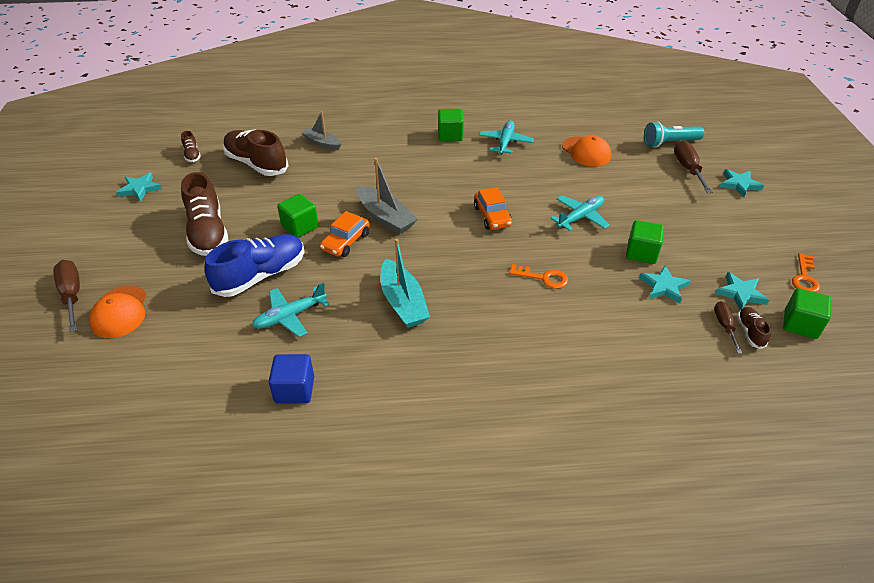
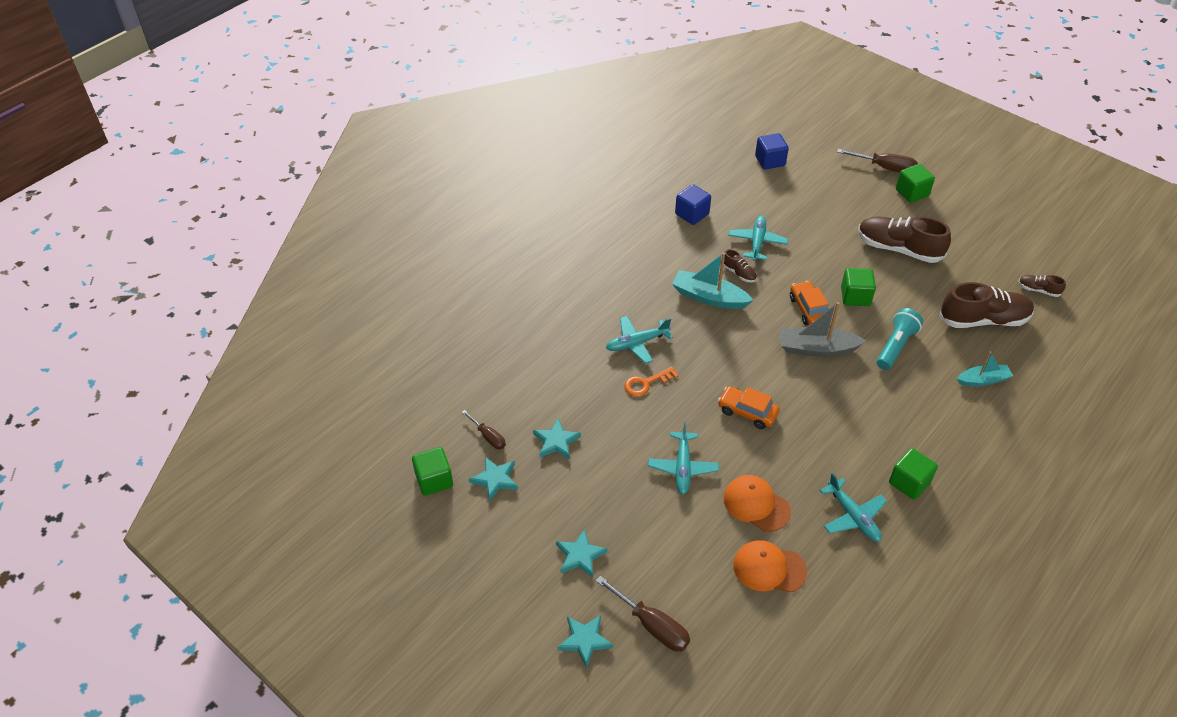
camera: 135 degrees right, 5 degrees up
orange cap [89,286,147,338] -> orange cap moved to [724,475,791,532]
turquoise star [116,172,162,202] -> turquoise star moved to [556,529,608,578]
blue shoe [204,234,305,297] -> none
grey boat [302,111,341,150] -> turquoise boat [957,351,1013,386]
green cube [626,220,664,264] -> green cube moved to [896,164,935,203]
turquoise flashlight [644,121,704,148] -> turquoise flashlight moved to [877,308,923,370]
brown shoe [737,307,771,349] -> brown shoe moved to [724,249,757,282]
orange key [792,253,820,293] -> none
none -> turquoise plane [606,316,673,364]
none -> blue cube [755,133,789,170]

